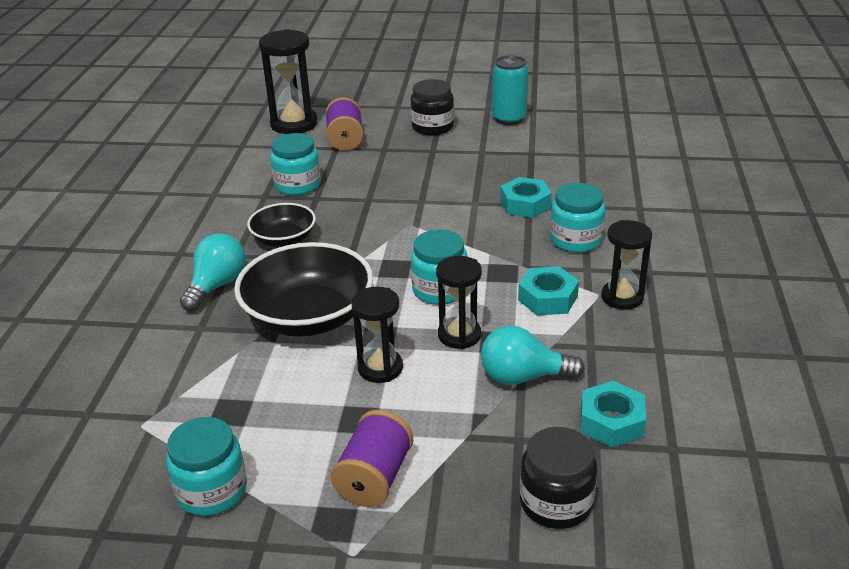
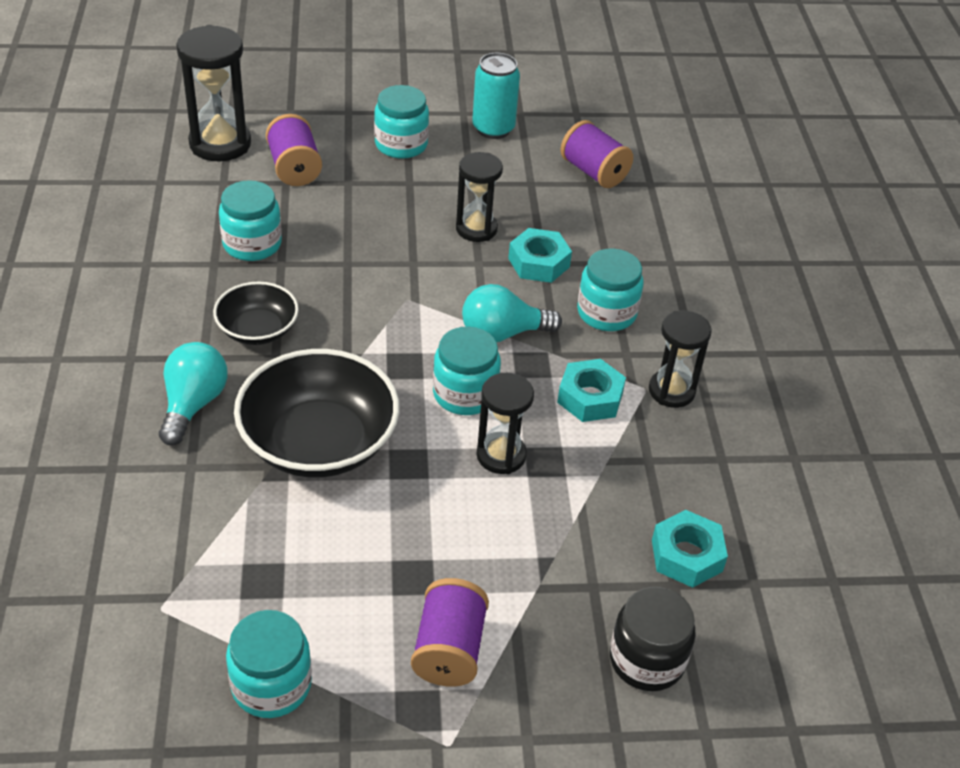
camera: 15 degrees left, 10 degrees up
black hourglass [352,287,403,383] -> black hourglass moved to [456,152,503,242]
black jar [411,79,454,136] -> turquoise jar [374,85,429,159]
turquoise light bulb [481,325,585,385] -> turquoise light bulb moved to [462,284,562,342]
none -> purple spool [561,120,633,188]

